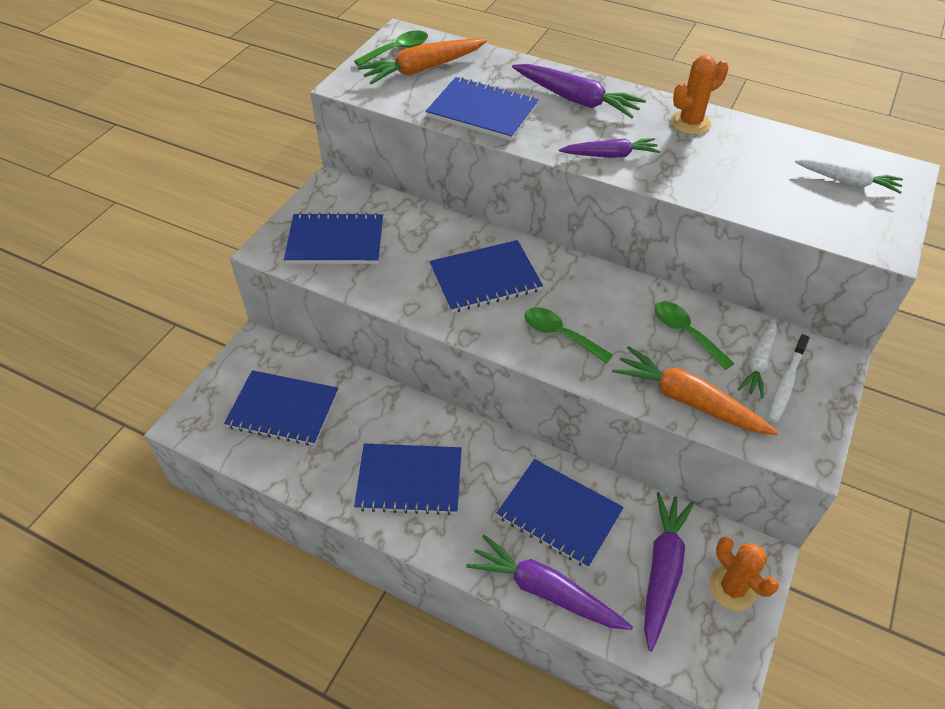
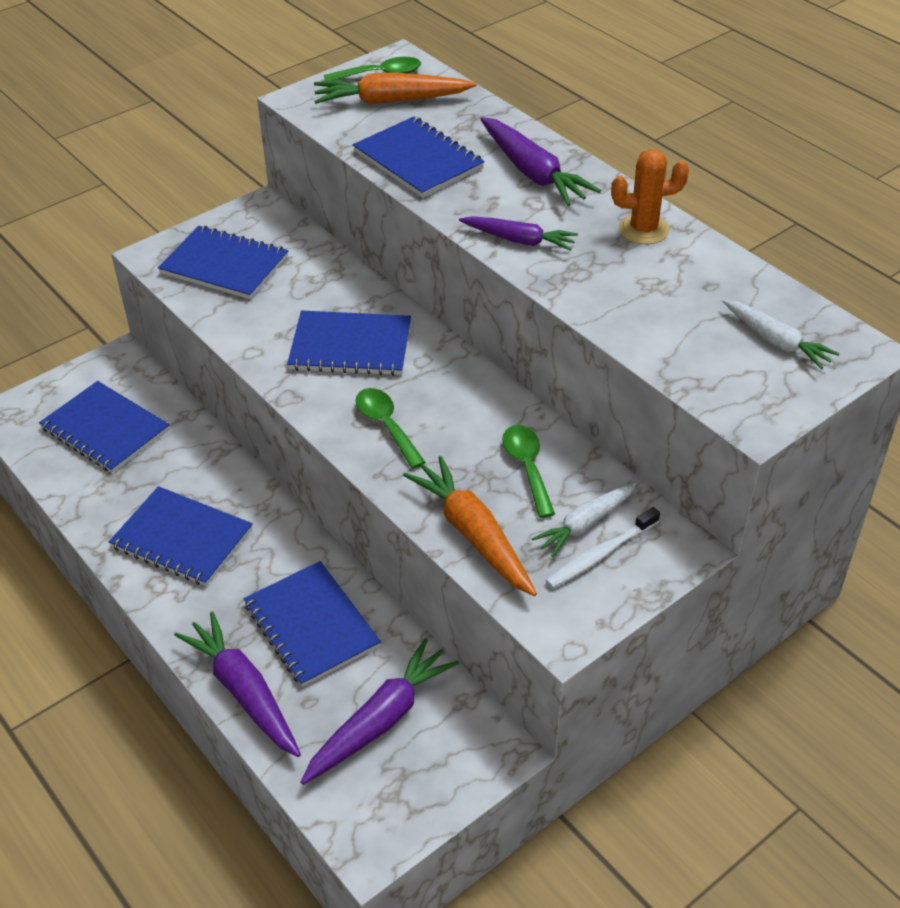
camera: 25 degrees right, 5 degrees down
orange cactus [709,537,779,611] -> none

